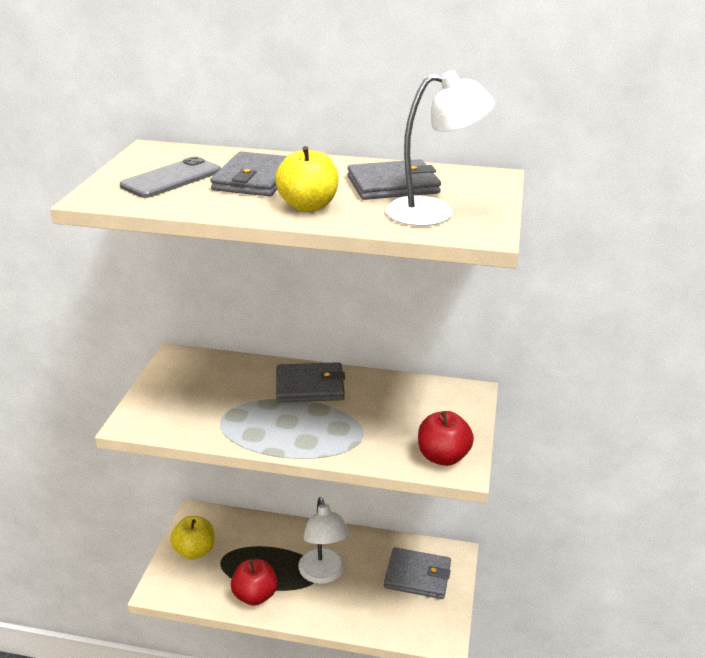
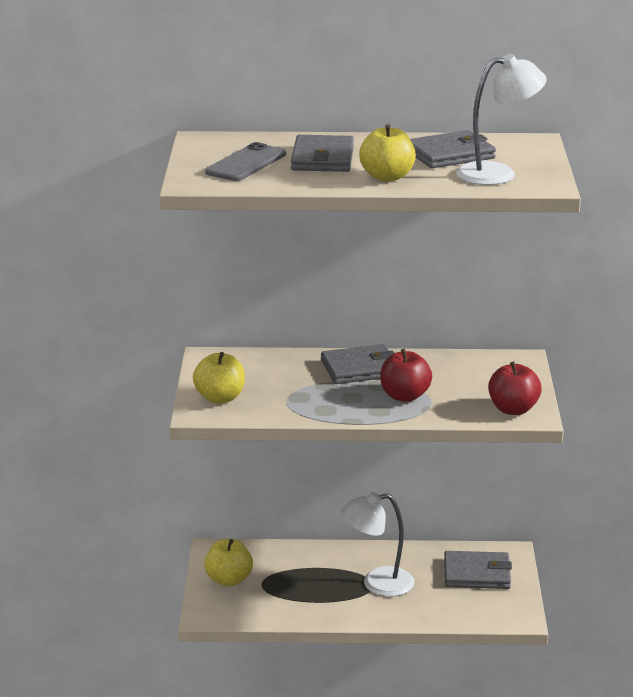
camera: 10 degrees left, 5 degrees down
red apple [231,559,278,606] -> red apple moved to [380,349,432,402]
white lamp [298,497,350,584] -> white lamp turned 105 degrees clockwise [340,492,415,597]
none -> yellow apple [193,352,245,404]

